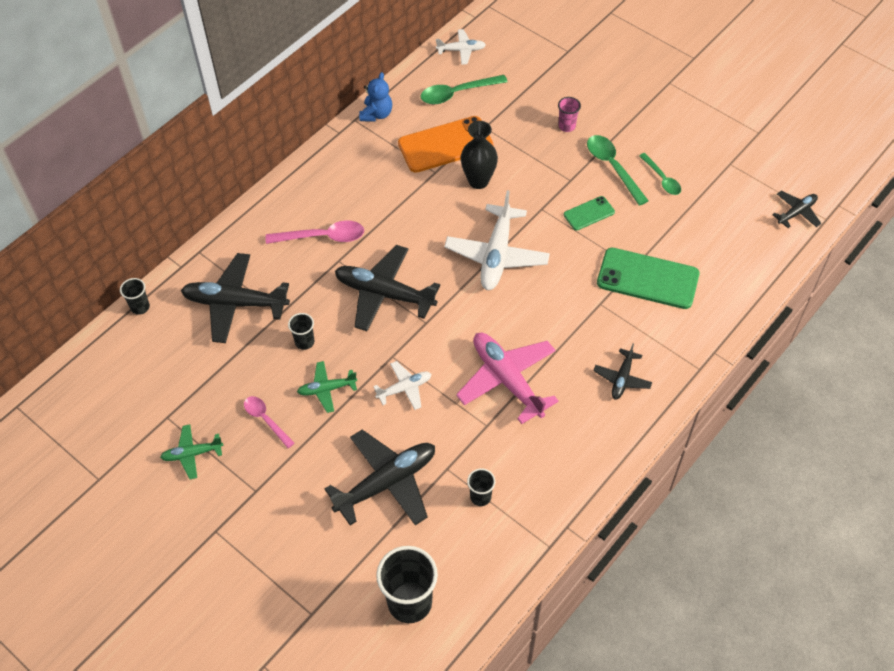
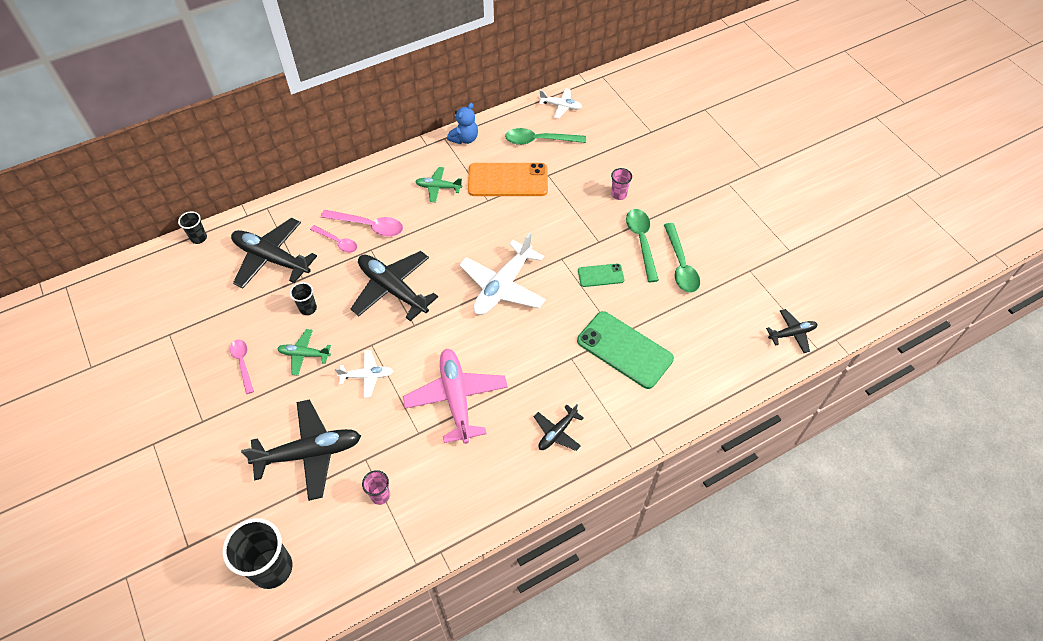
camera: 20 degrees right, 0 degrees up
green plane [160,424,223,480] -> green plane moved to [415,167,462,202]
black vase [461,121,498,189] -> none
black cup [467,468,495,506] -> pink cup [362,470,390,505]
green spoon [639,153,681,195] -> green spoon [664,223,700,293], size x1.53
none -> pink spoon [310,225,357,253]

